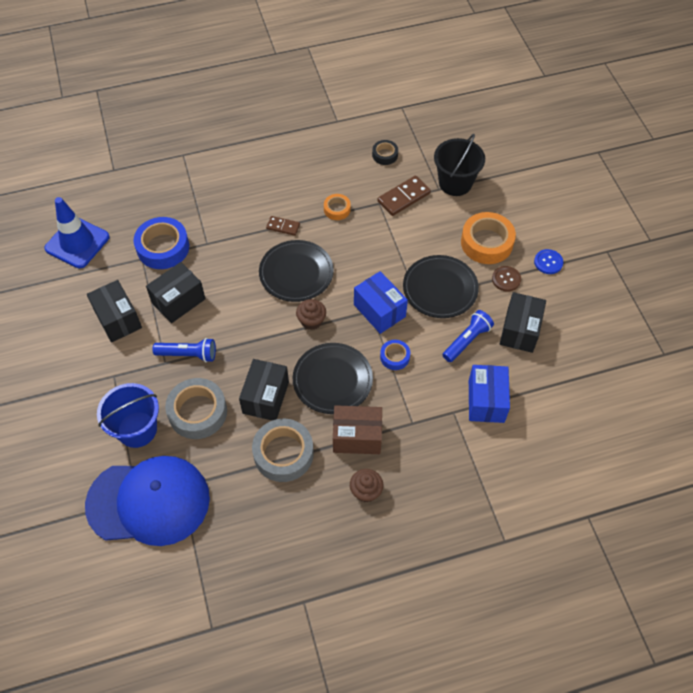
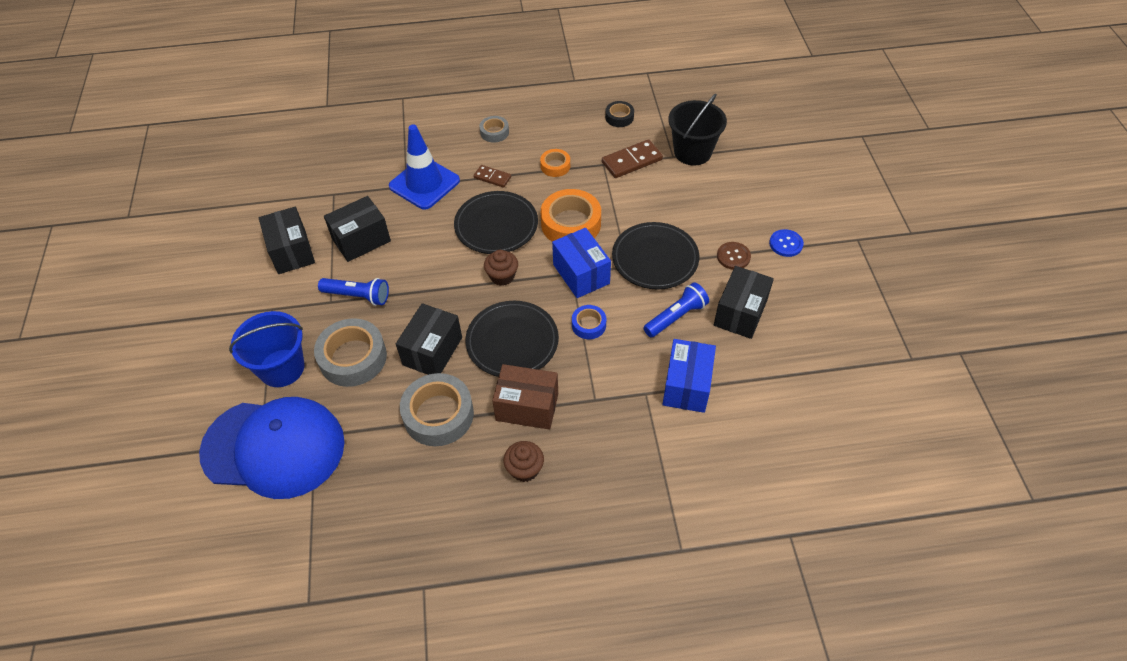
camera: 10 degrees right, 5 degrees down
blue traffic cone [44,197,110,268] -> blue traffic cone moved to [389,124,460,210]
blue tape [134,217,189,269] -> none
orange tape [461,212,516,264] -> orange tape moved to [541,189,601,242]
none -> grey tape [479,116,509,143]

